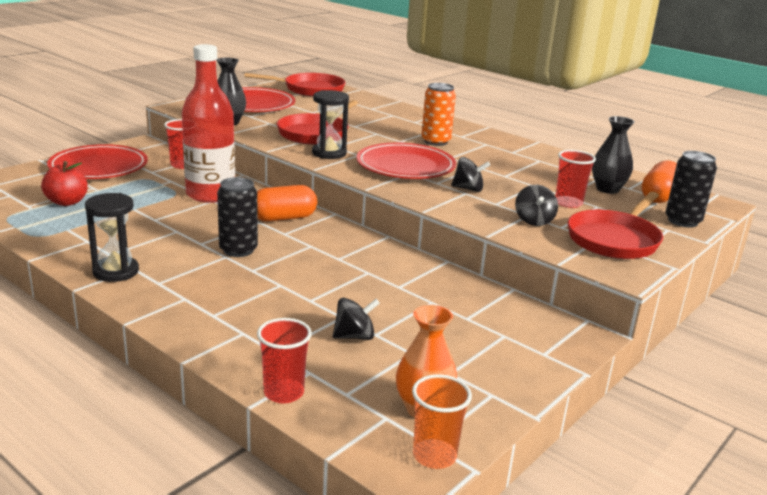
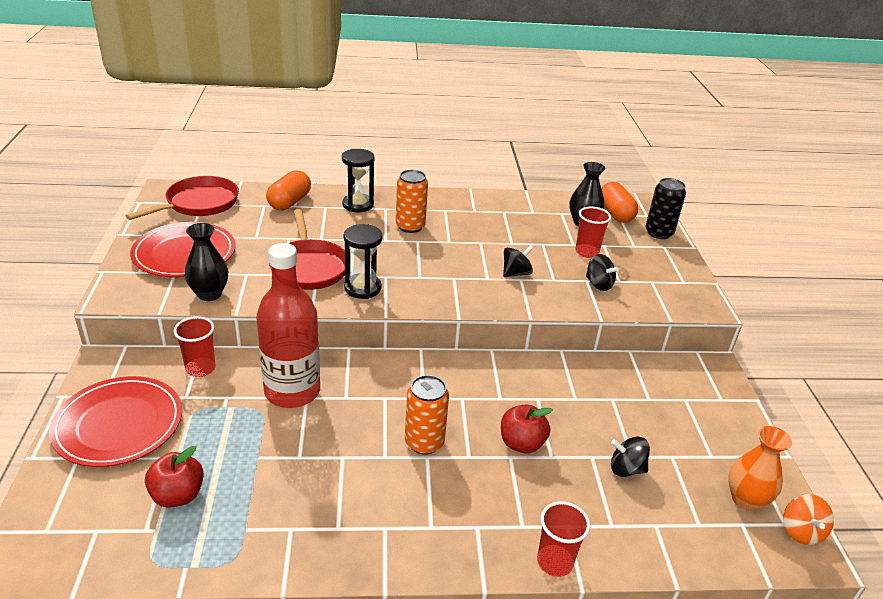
camera: 45 degrees left, 10 degrees up
black hourglass [85,193,139,282] -> black hourglass moved to [342,149,374,212]
black can [217,177,258,257] -> orange can [405,375,449,455]
orange capsule [257,185,317,222] -> orange capsule moved to [266,170,311,210]
red cup [257,318,312,404] -> red cup moved to [537,501,590,577]
black spinning top [333,298,380,340] -> black spinning top turned 105 degrees counterclockwise [611,437,650,477]
red plate [356,143,456,179] -> none
orange cup [412,374,472,469] -> orange spinning top [783,494,834,545]
red pan [568,192,663,259] -> none
none -> red apple [501,405,553,453]

